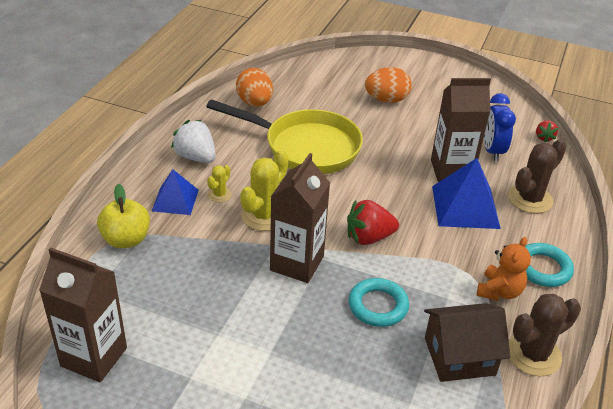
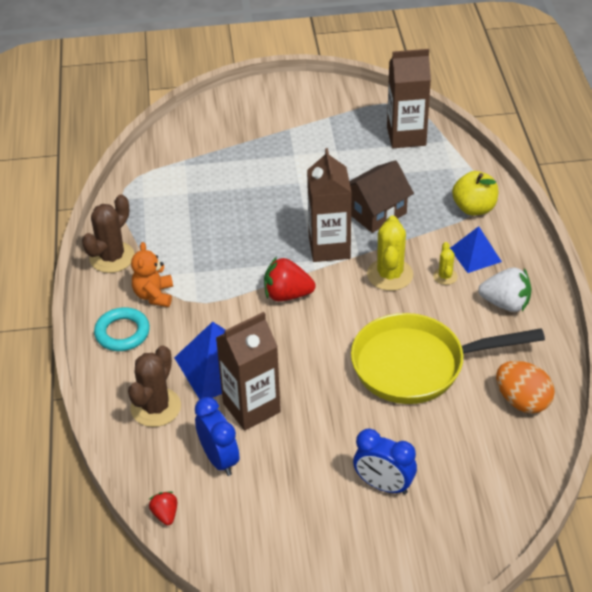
camera: 155 degrees right, 5 degrees up
red strawberry [347,200,399,245] -> red strawberry turned 135 degrees counterclockwise [264,257,316,301]
turquoise ring [348,278,409,327] -> none
orange egg [365,67,412,103] -> blue clock [353,429,417,495]
brown house [424,303,510,382] -> brown house moved to [349,160,414,233]

